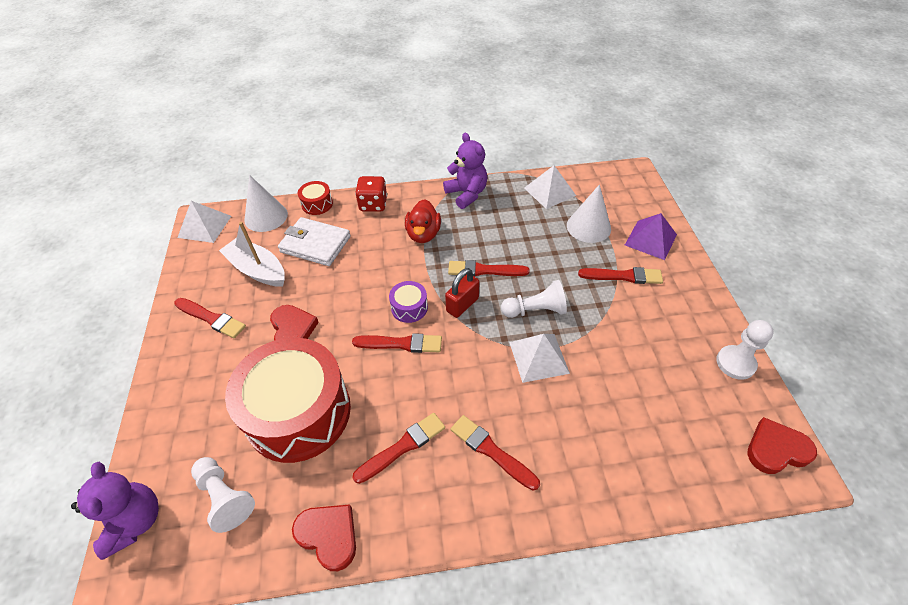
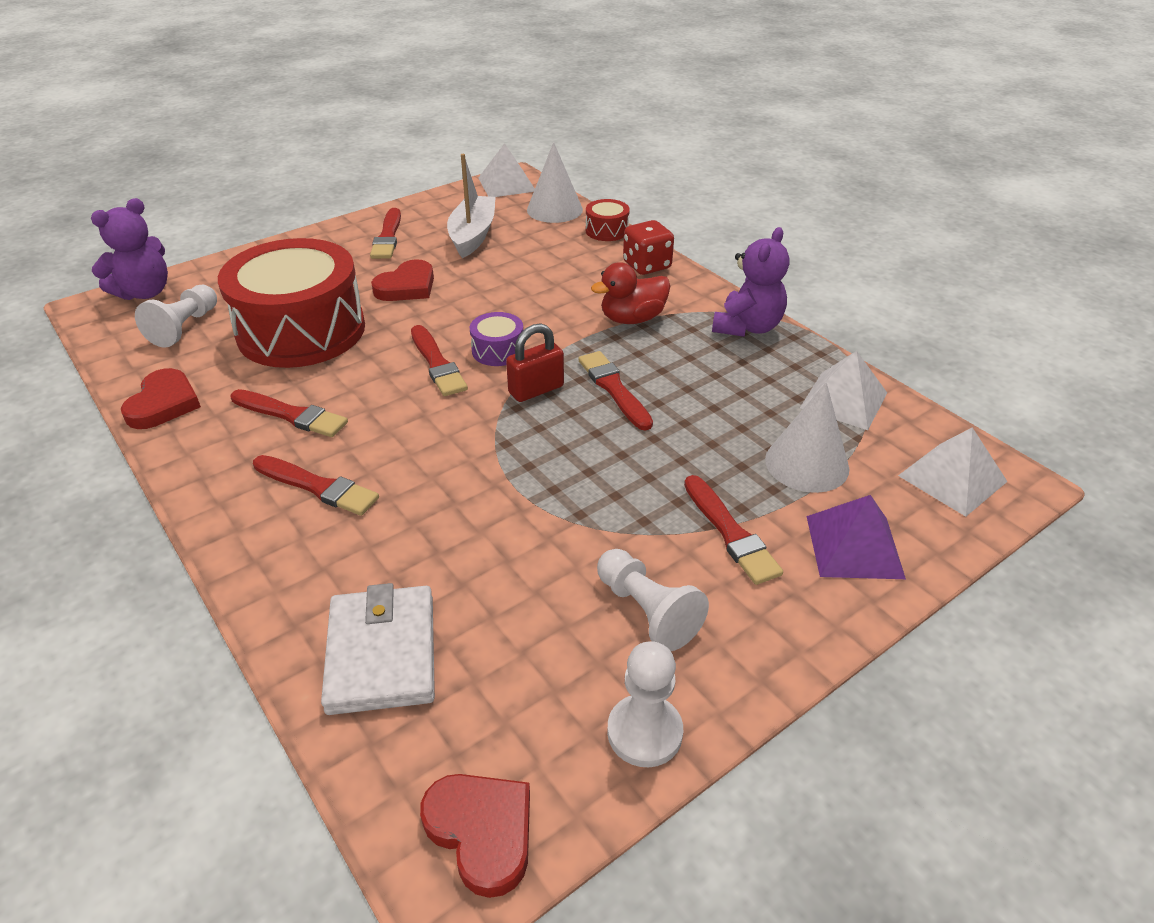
camera: 60 degrees right, 10 degrees down
white wallet [278,217,351,266] -> white wallet moved to [321,583,435,715]
red padlock [445,268,479,318] -> red padlock turned 45 degrees counterclockwise [506,323,564,402]
red brush [451,415,540,490] -> red brush turned 105 degrees clockwise [253,455,379,516]
white pawn [501,280,567,318] -> white pawn moved to [597,549,709,651]
white pyramid [509,334,570,383] -> white pyramid moved to [898,427,1008,517]

